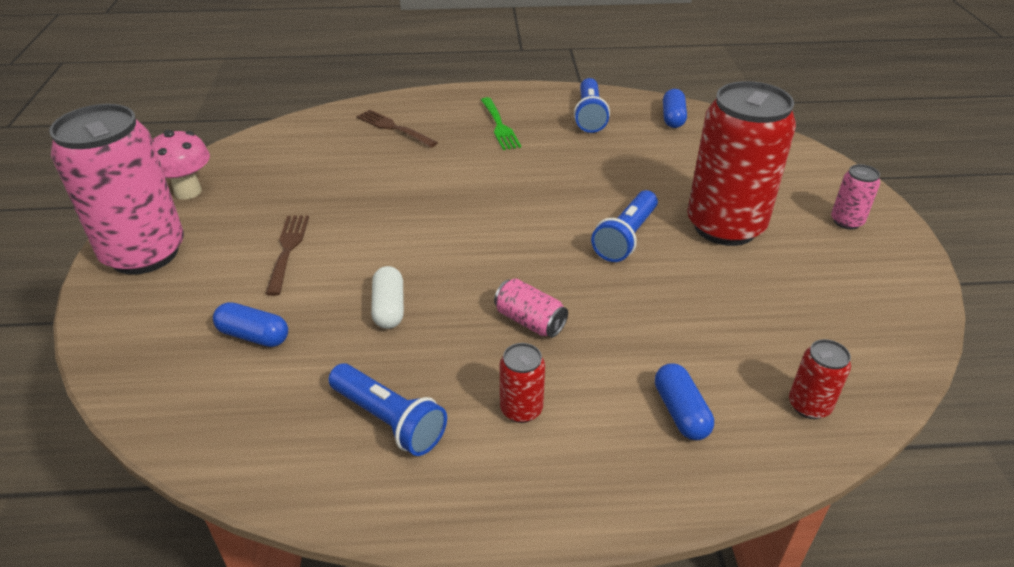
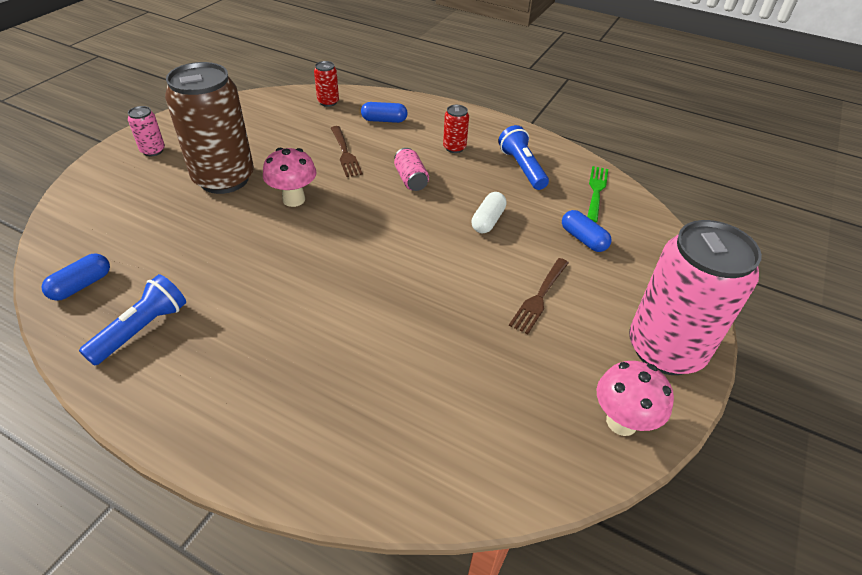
camera: 150 degrees left, 5 degrees up
brown fork [356,110,438,148] -> brown fork moved to [331,126,363,177]
green fork [481,97,521,150] -> green fork moved to [587,166,608,223]
blue flashlight [591,190,658,262] -> pink mushroom [263,148,316,207]
blue capsule [655,363,714,440] -> blue capsule turned 75 degrees clockwise [361,102,408,123]
red can [687,81,796,246] -> brown can [165,62,254,194]

